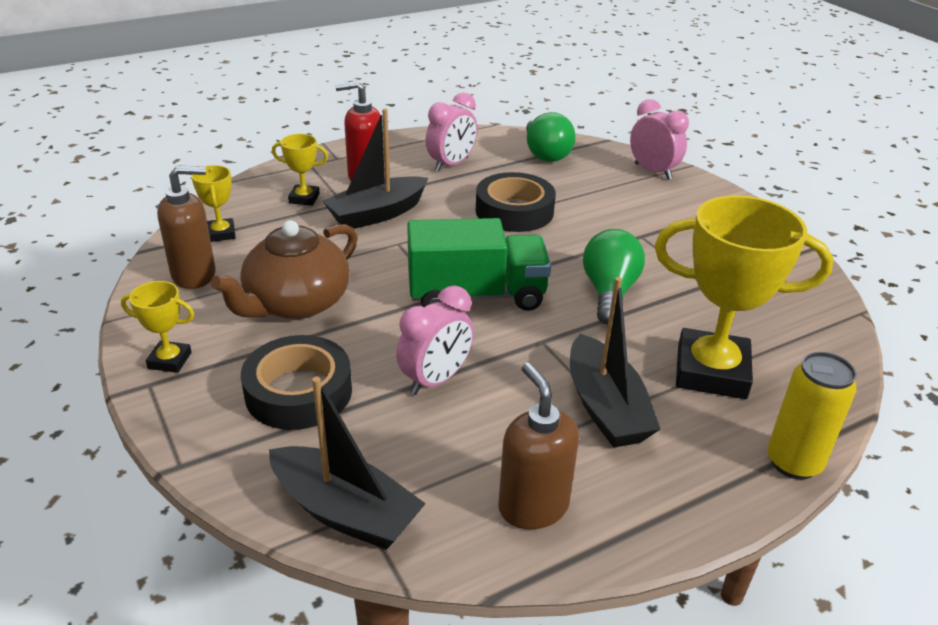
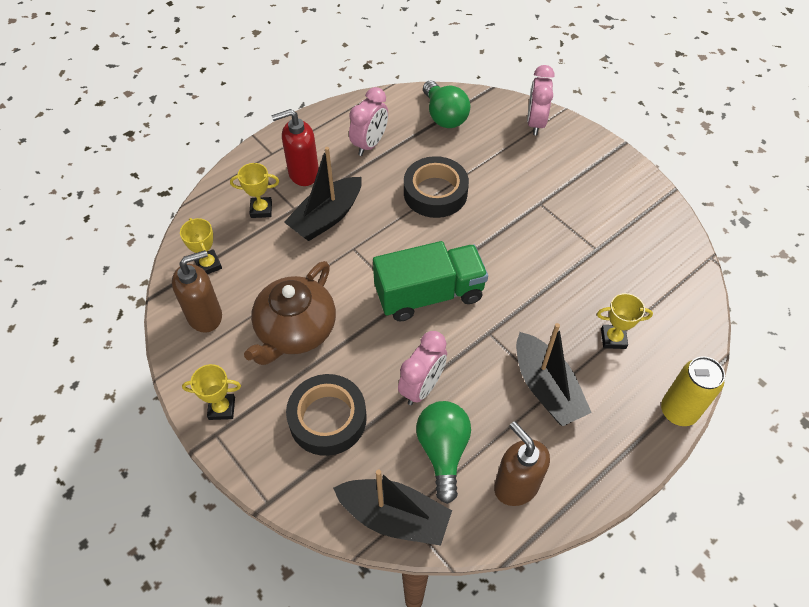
camera: 10 degrees left, 20 degrees up
green light bulb [583,229,645,325] -> green light bulb moved to [416,401,471,504]
pink clock [630,99,689,180] -> pink clock turned 120 degrees counterclockwise [527,65,555,135]
yellow trophy [655,195,833,399] -> yellow trophy [597,293,653,349], size x0.47

